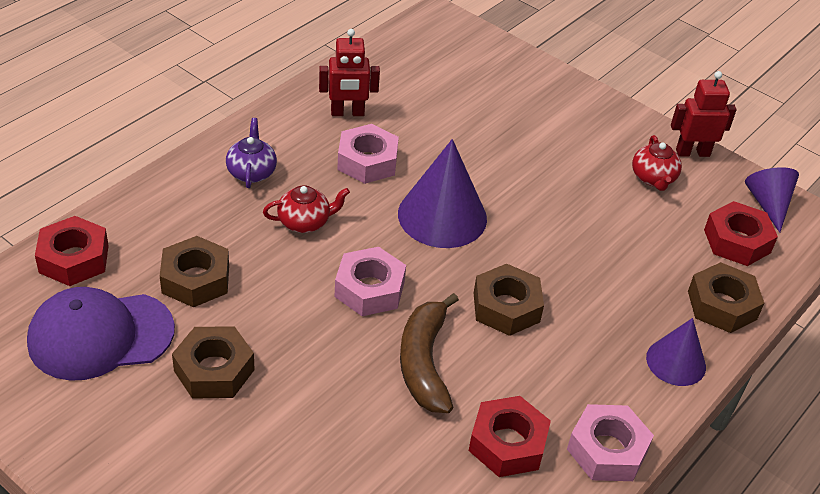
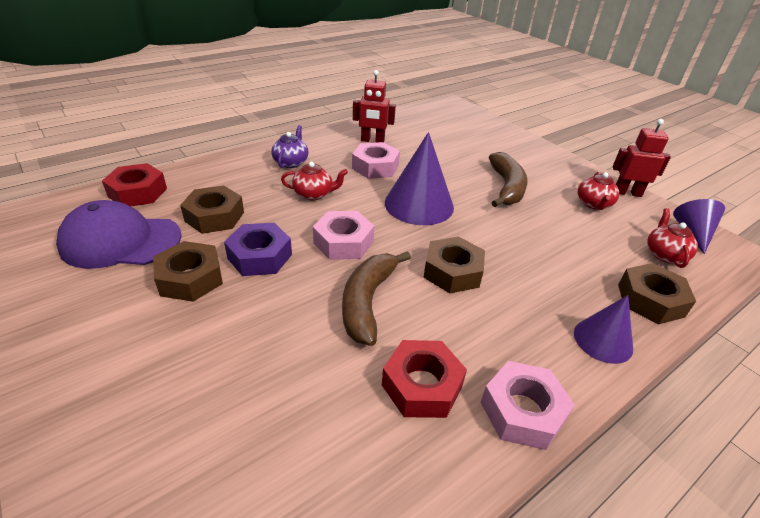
camera: 15 degrees right, 5 degrees down
red nut [704,201,778,266] -> red teapot [647,208,698,268]
none -> purple nut [224,223,292,276]
none -> brown banana [489,152,528,207]

